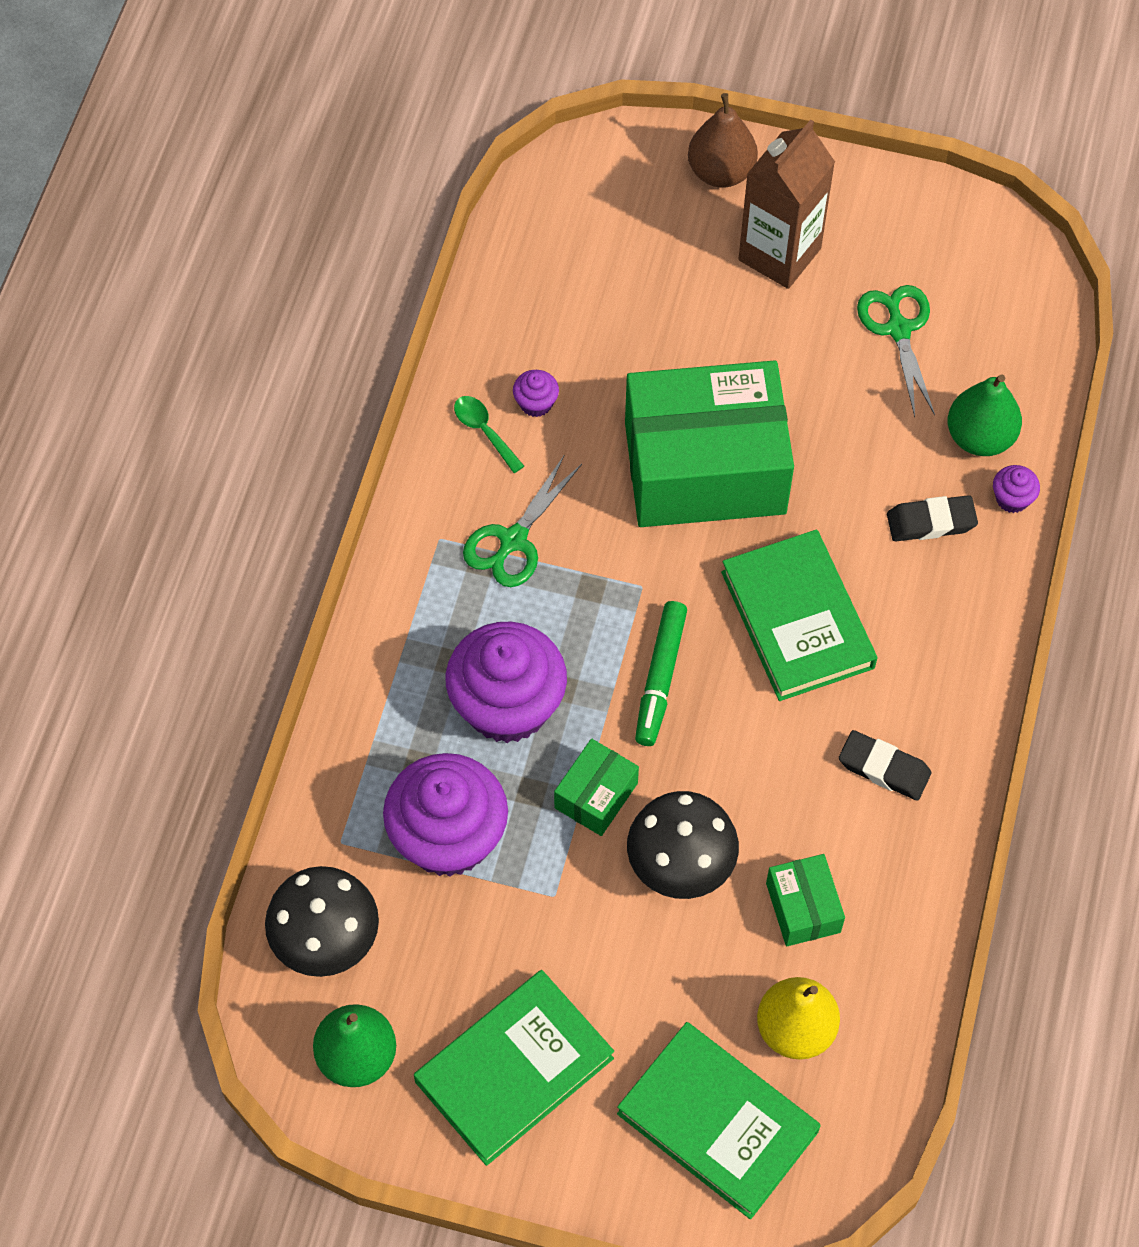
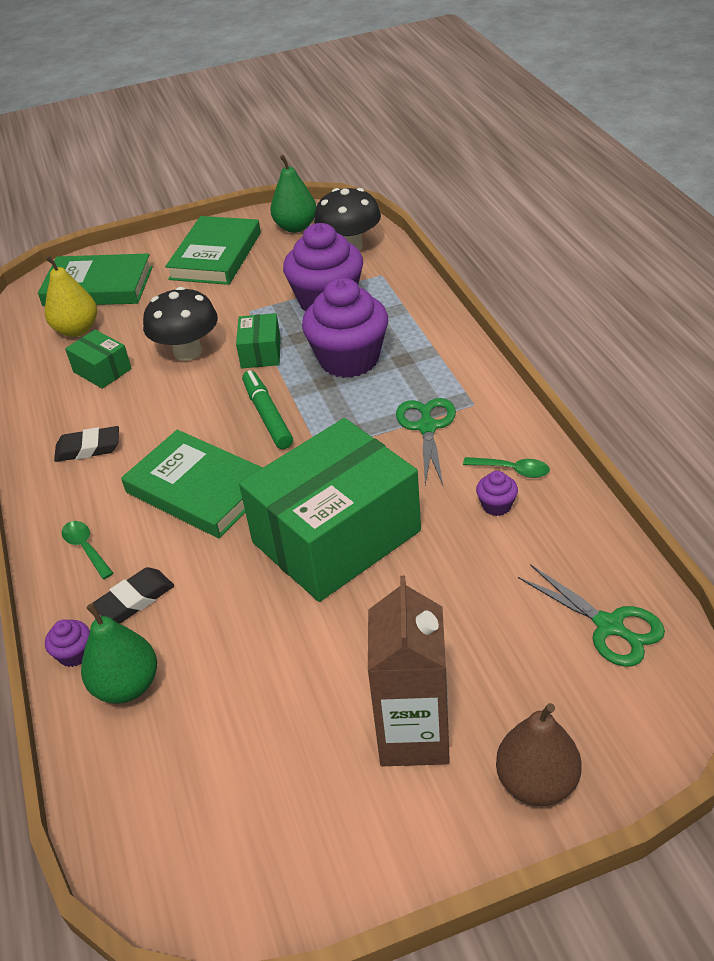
camera: 150 degrees right, 20 degrees down
green scissors [857,285,935,417] -> green scissors moved to [518,564,665,667]
none -> green spoon [62,521,113,579]

